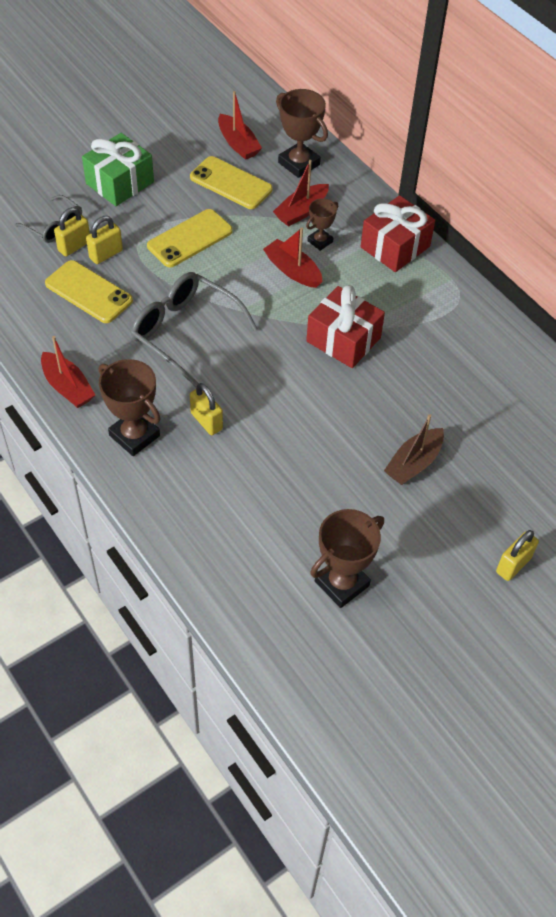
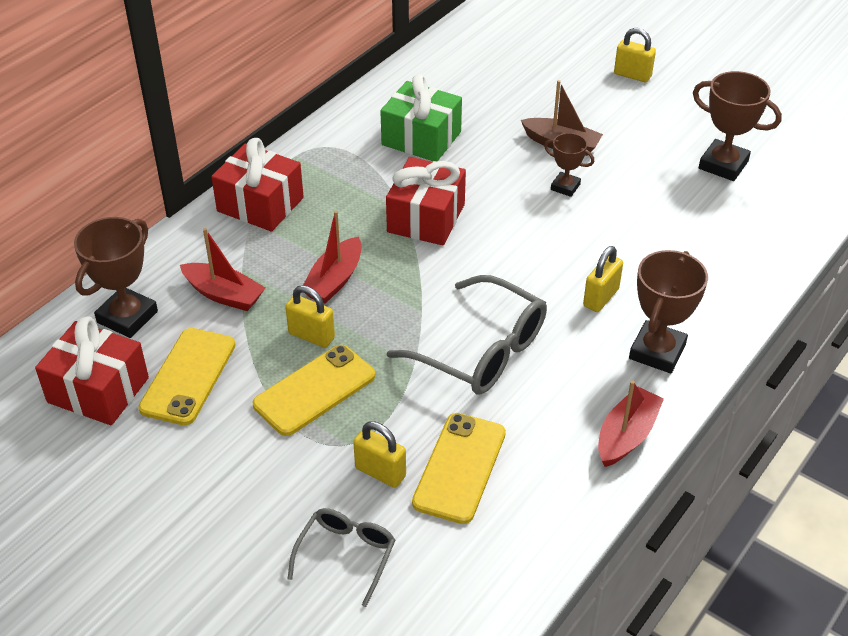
camera: 105 degrees left, 10 degrees down
yellow padlock [54,207,90,257] -> yellow padlock moved to [285,285,335,348]
green gift [82,133,154,206] -> green gift moved to [380,74,462,161]
grey glasses [131,272,258,387] -> grey glasses turned 75 degrees counterclockwise [387,275,547,395]
yellow phone [147,209,233,267] -> yellow phone turned 75 degrees counterclockwise [253,345,375,436]
red boat [218,91,262,160] -> red gift [35,316,149,425]
brown trophy [306,198,338,251] -> brown trophy moved to [544,133,594,197]

